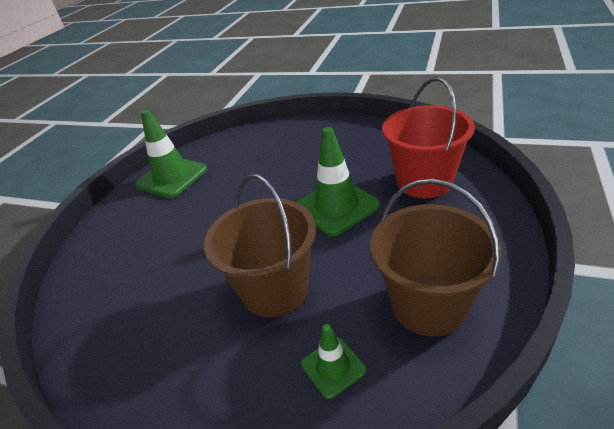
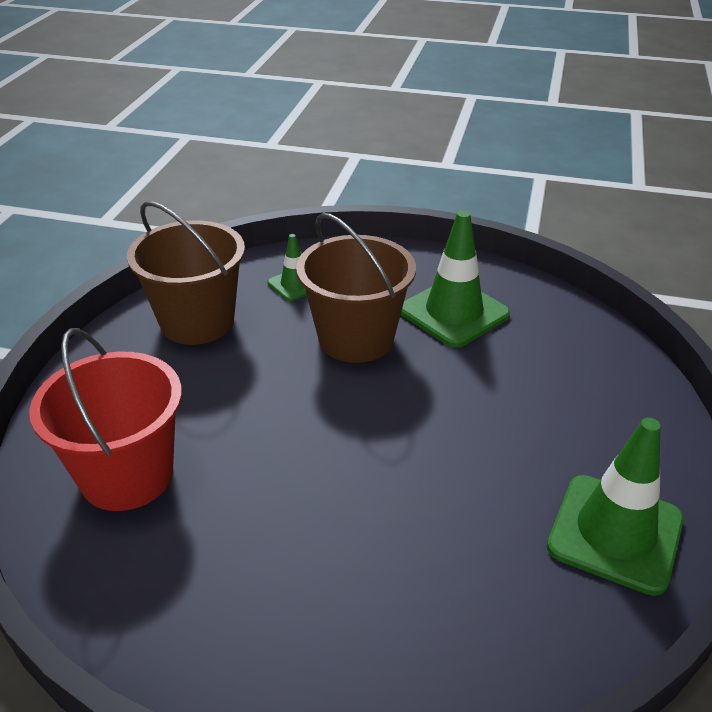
camera: 170 degrees right, 0 degrees up
green traffic cone [296,127,380,236] -> green traffic cone moved to [401,211,510,348]

